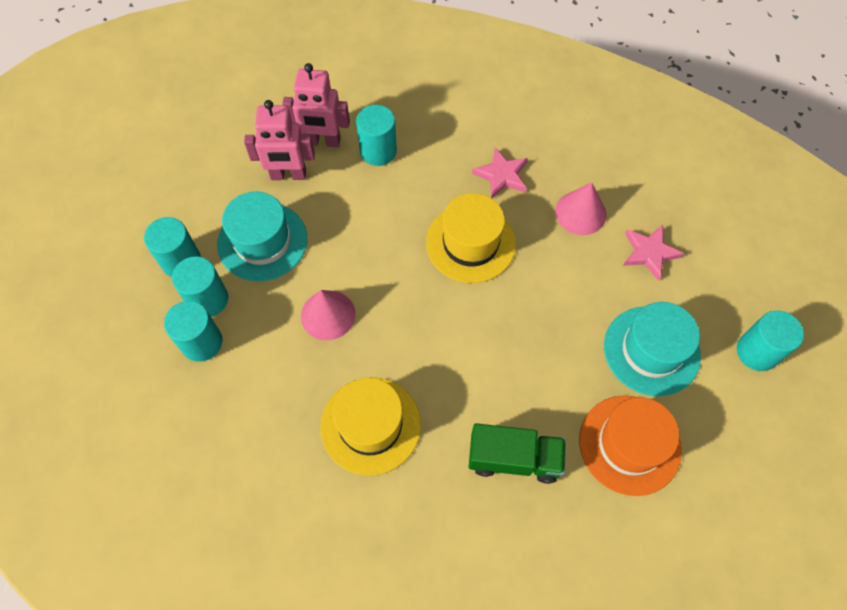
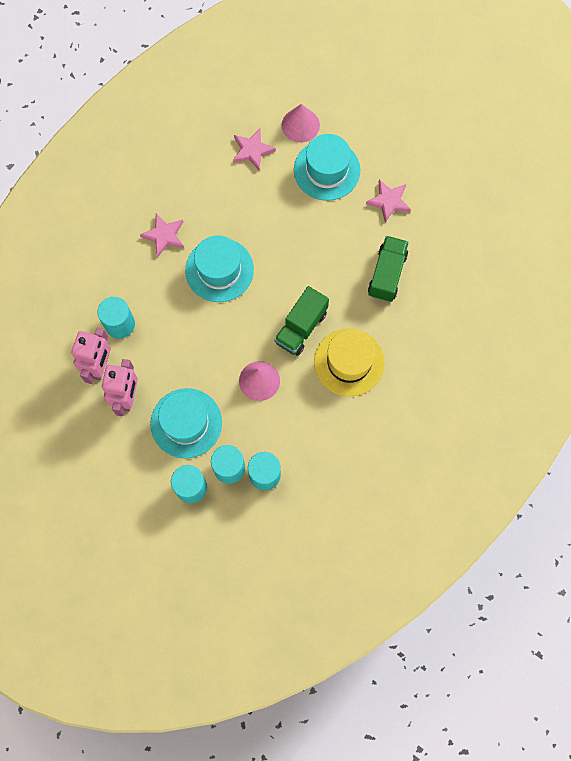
camera: 80 degrees left, 10 degrees up
yellow hat [426,193,516,283] -> turquoise hat [185,236,254,302]
pink cone [555,183,607,235] -> pink cone moved to [282,104,320,143]
orange hat [579,396,682,496] -> pink star [366,180,411,223]
turquoise cylinder [737,311,804,371] -> none
none -> green truck [275,286,329,356]

